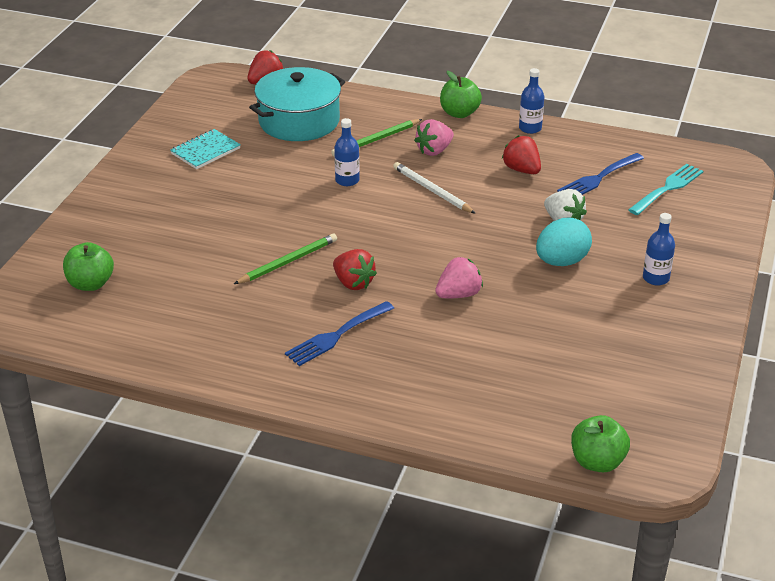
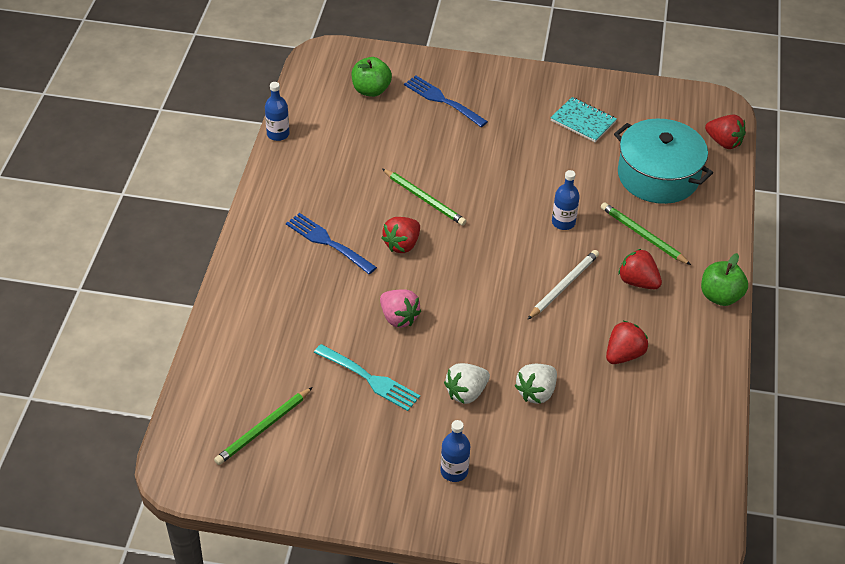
camera: 80 degrees right, 10 degrees up
pink strawberry [414,119,454,156] -> red strawberry [618,249,662,289]
blue bottle [519,68,544,134] -> blue bottle moved to [265,82,289,141]
turquoise egg [536,217,592,266] -> white strawberry [444,363,490,404]
blue fork [557,153,644,195] -> blue fork moved to [404,75,488,127]
green apple [571,415,630,473] -> none
turquoise fork [628,164,703,215] -> turquoise fork moved to [314,344,420,411]
none -> green pencil [214,387,313,465]

